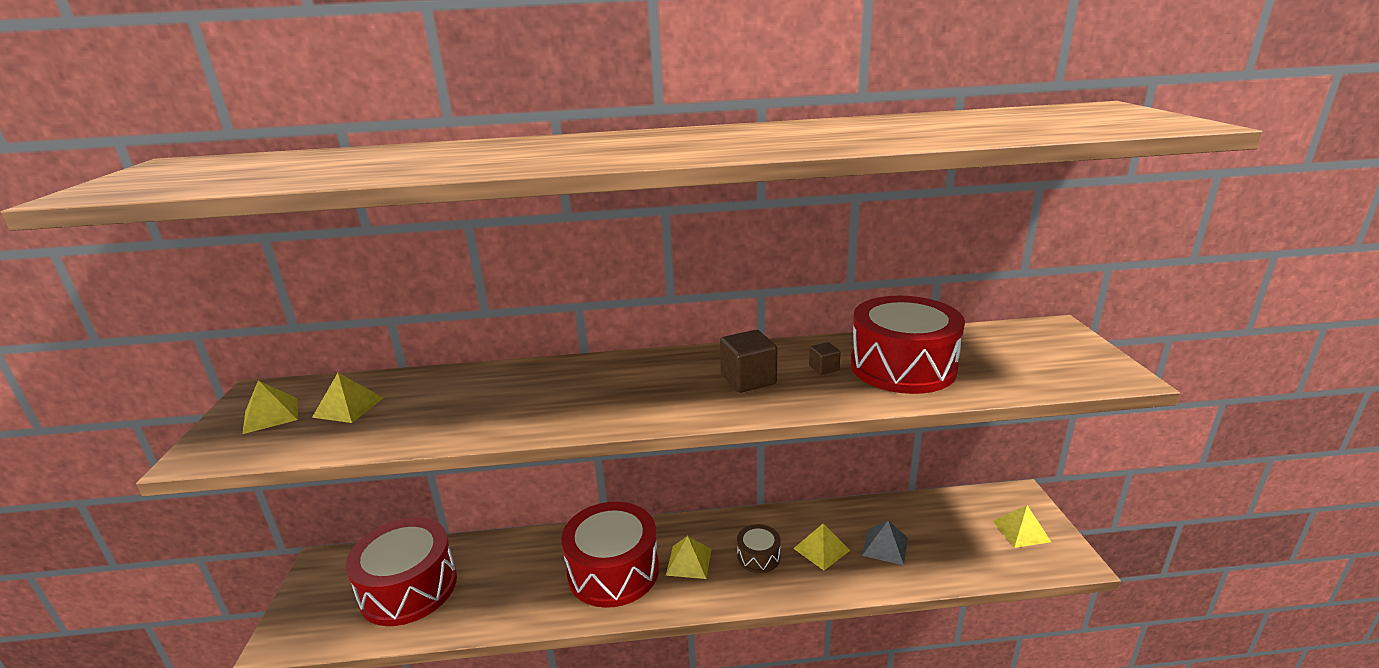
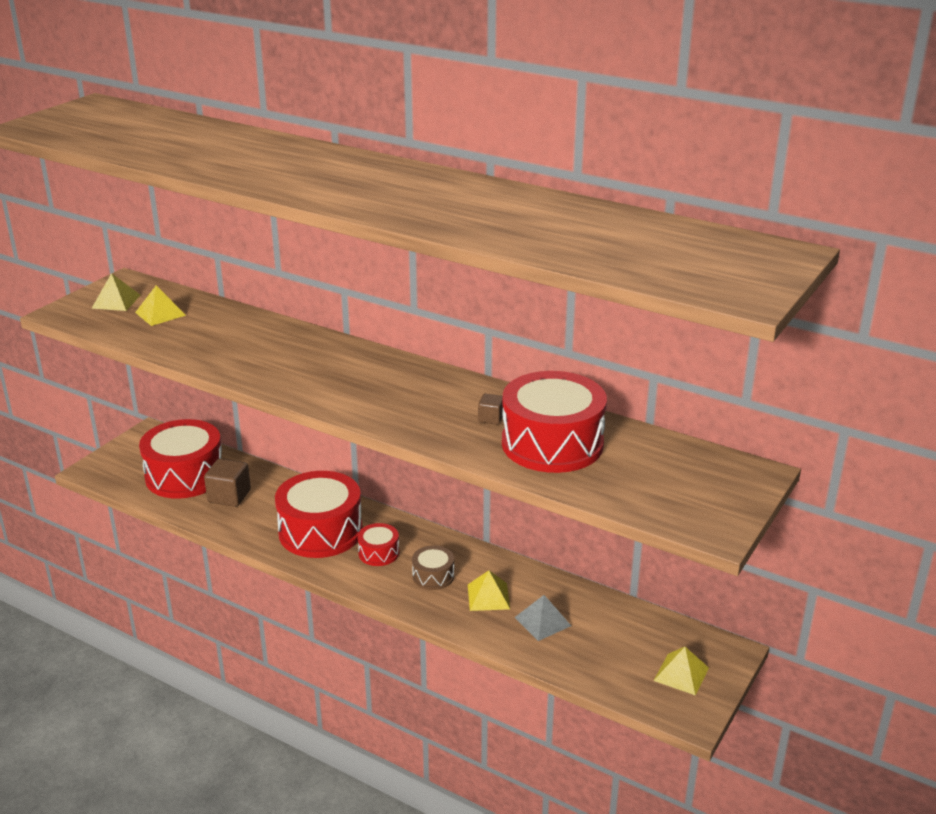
camera: 35 degrees right, 5 degrees up
yellow pyramid [666,536,712,579] -> red drum [358,523,399,566]
brown cube [720,330,777,393] -> brown cube moved to [204,459,251,507]

